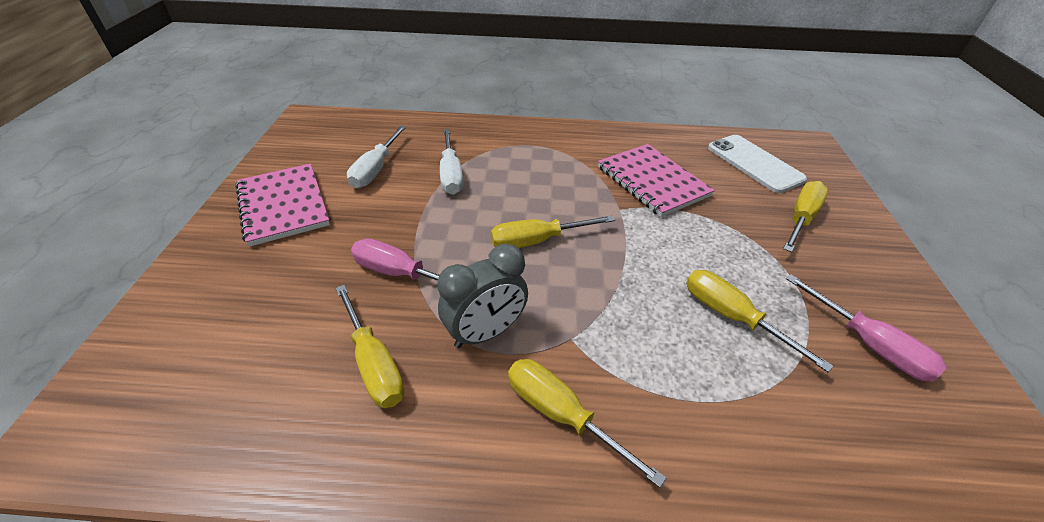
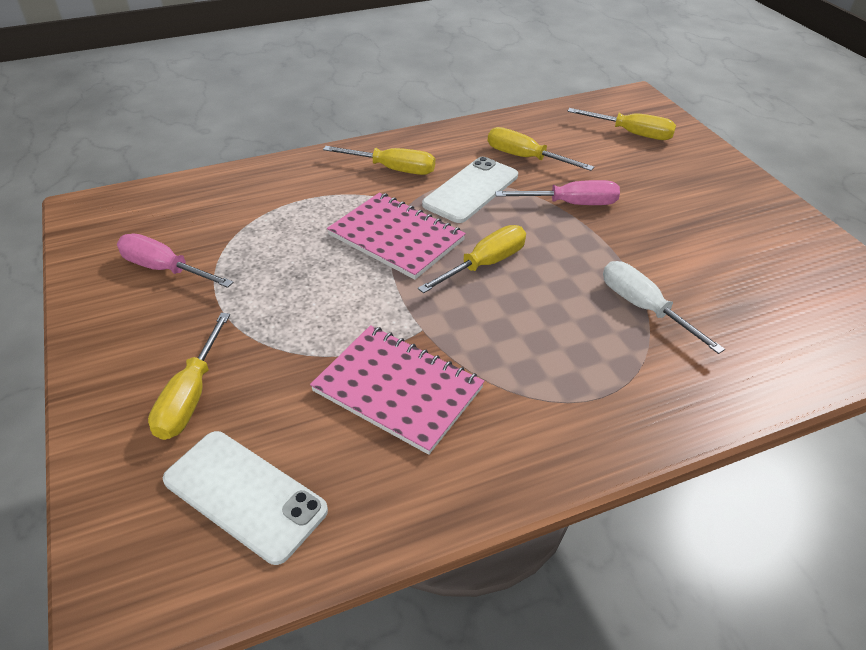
camera: 155 degrees right, 0 degrees up
pink notebook [235,164,330,247] -> pink notebook moved to [327,192,466,280]
white screwdriver [347,125,406,188] -> none
grey clock [438,244,528,348] -> white phone [422,157,518,223]
yellow screwdriver [686,270,834,373] -> yellow screwdriver moved to [568,108,676,140]

